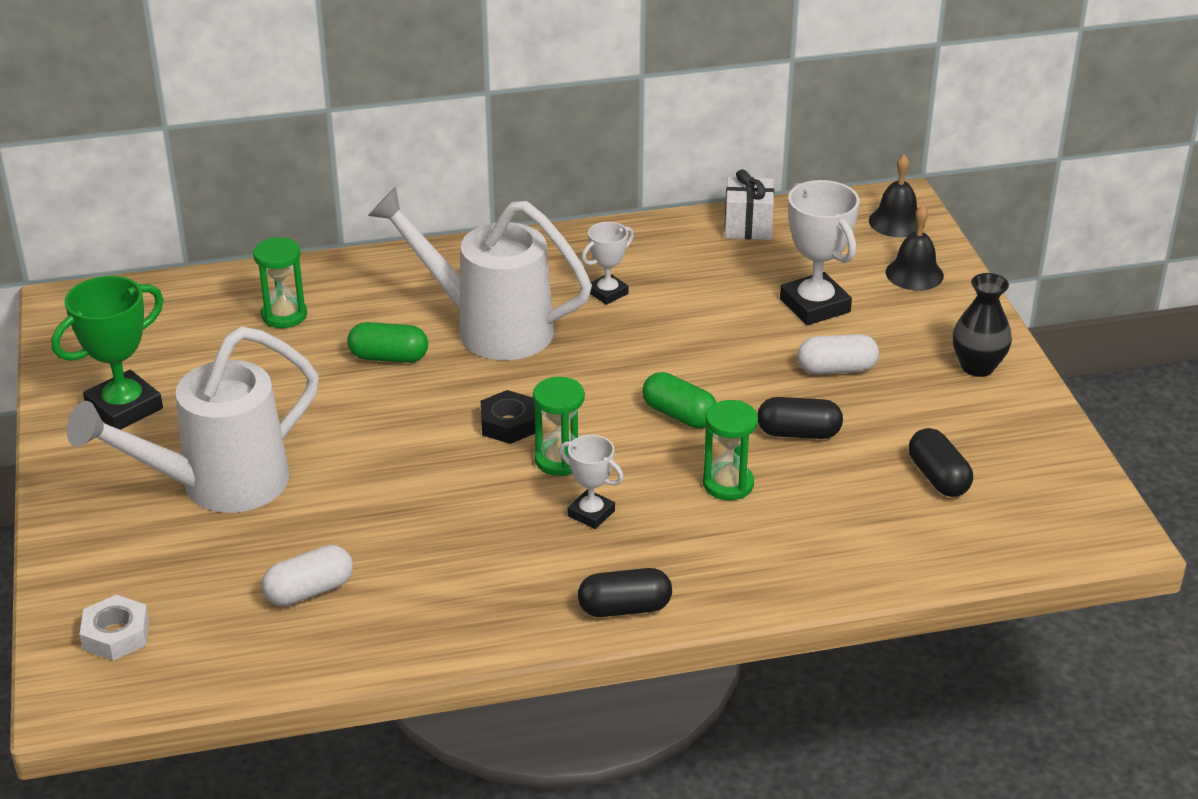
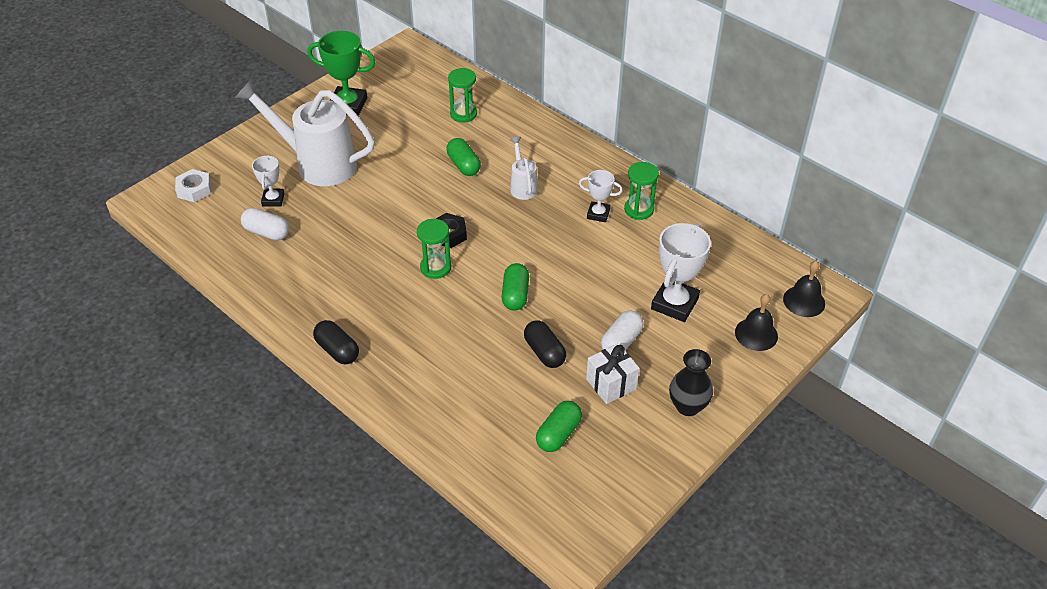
camera: 55 degrees right, 10 degrees up
white watering can [368,187,592,360] -> white watering can [510,137,538,200], size x0.47
white trophy [559,435,624,529] -> white trophy moved to [252,155,285,207]
green hourglass [703,400,758,500] -> green hourglass moved to [624,162,659,220]
white gift [725,169,774,240] -> white gift moved to [586,343,639,404]
white capsule [797,334,879,375] -> white capsule turned 75 degrees clockwise [601,310,643,351]
black capsule [909,428,973,497] -> green capsule [536,401,582,452]

